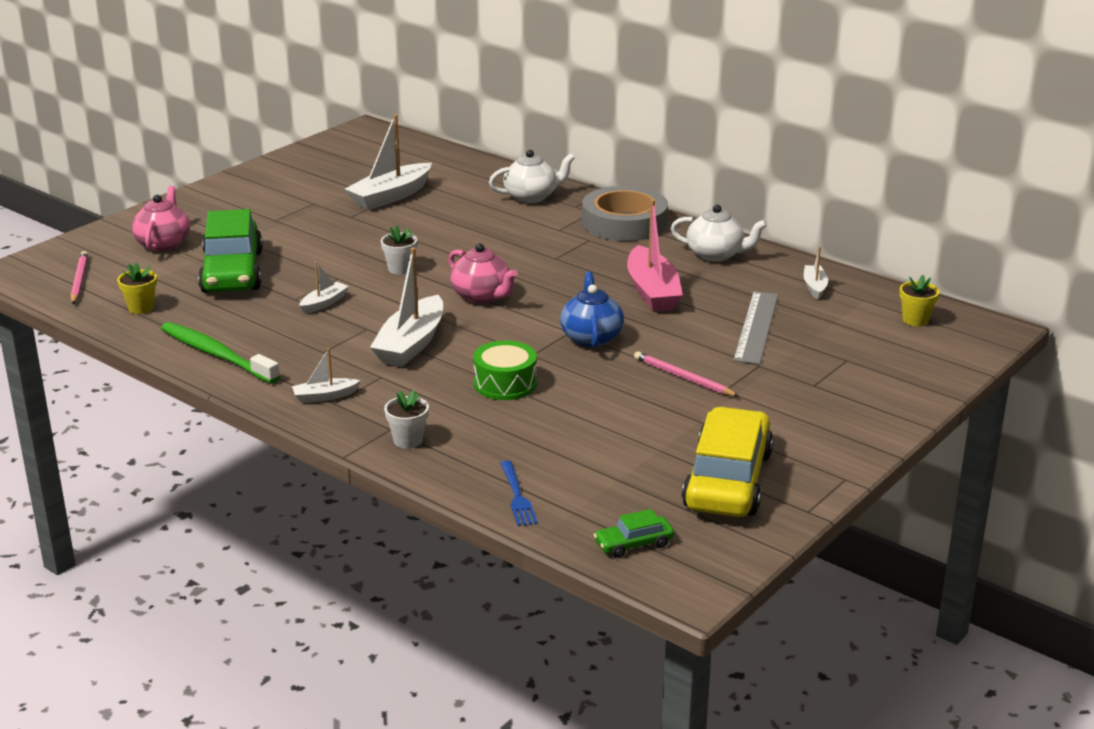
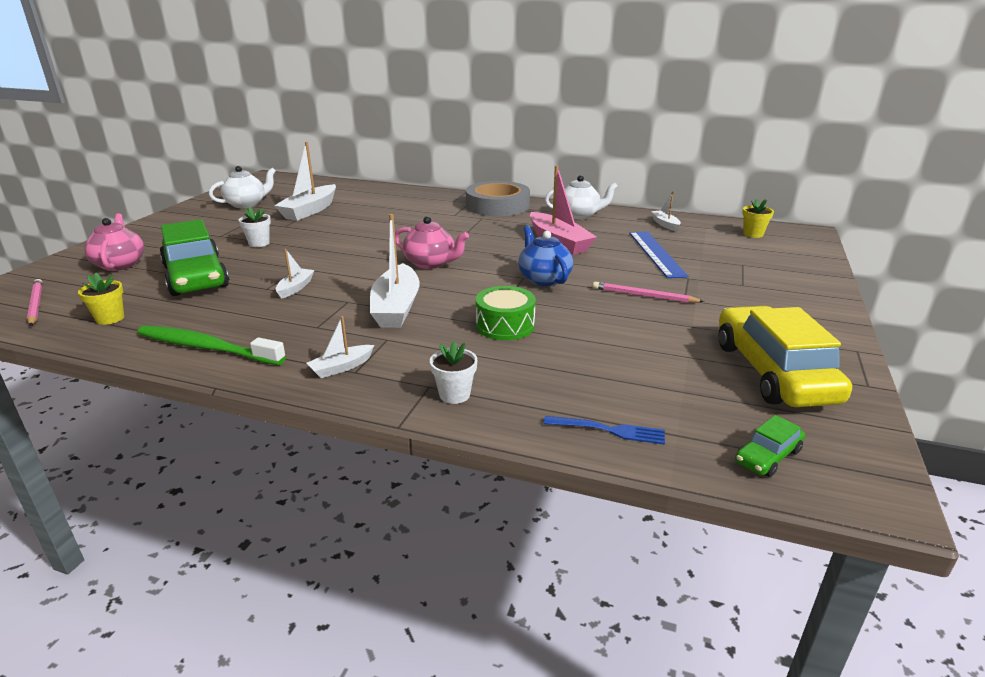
camera: 20 degrees left, 0 degrees up
white flower pot [381,225,417,275] -> white flower pot moved to [239,207,271,247]
white teapot [489,150,575,203] -> white teapot moved to [209,166,276,208]
blue fork [500,460,538,526] -> blue fork turned 45 degrees counterclockwise [543,416,665,445]
grey ruler [733,291,778,364] -> blue ruler [629,232,688,278]

